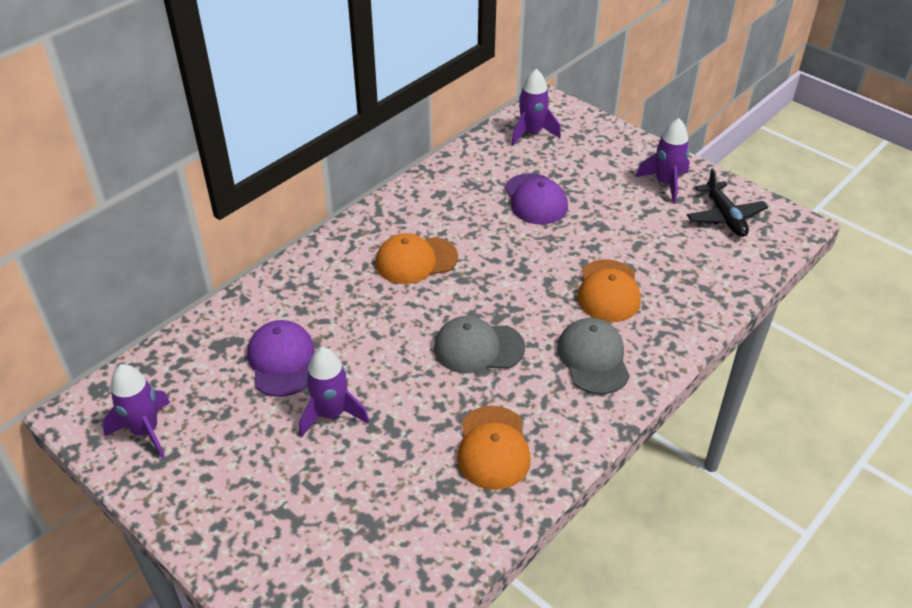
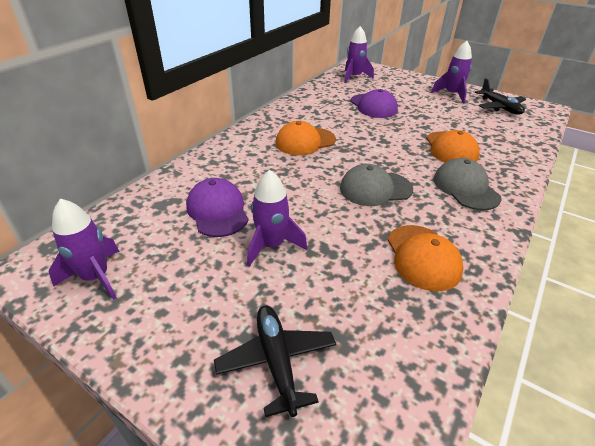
camera: 10 degrees left, 5 degrees down
none -> black plane [214,305,336,417]

